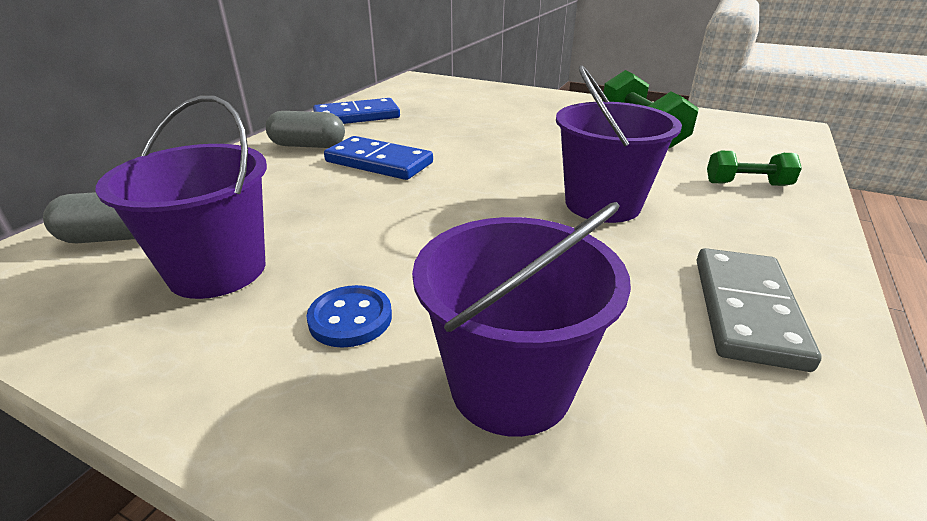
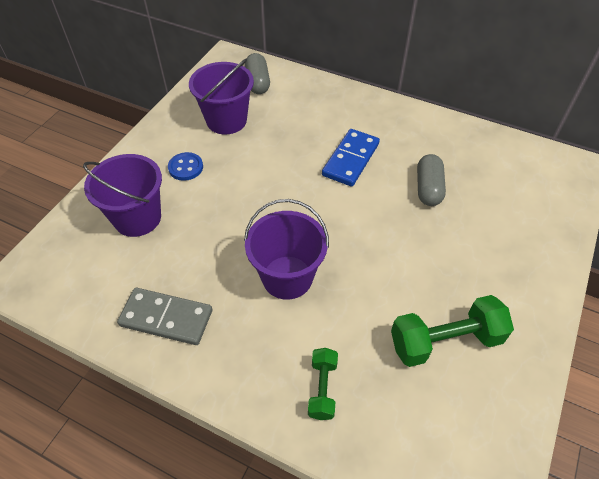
camera: 90 degrees right, 20 degrees up
grey capsule [266,111,345,148] -> grey capsule moved to [417,154,446,206]
blue domino [313,98,400,124] -> none

